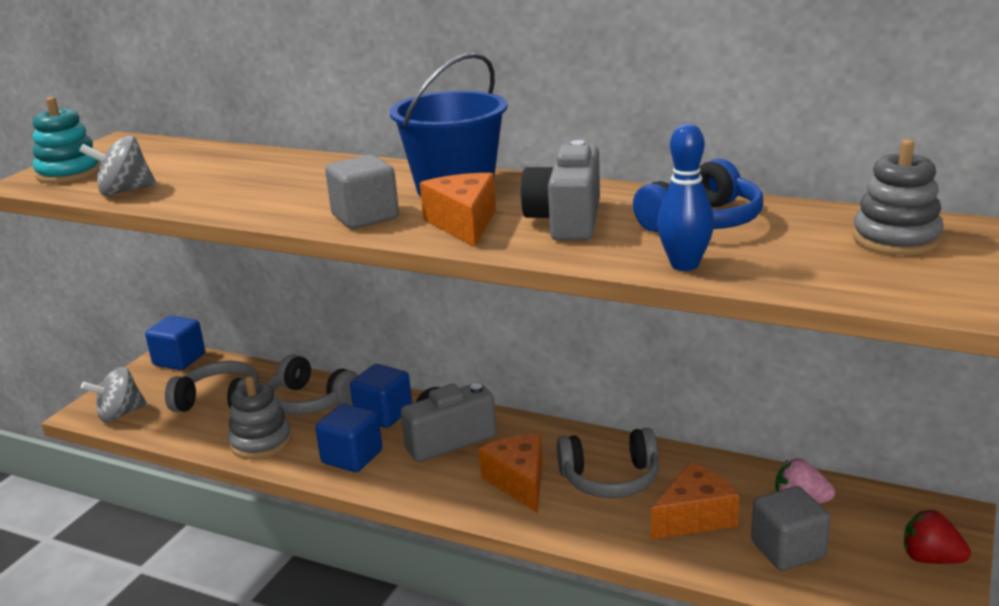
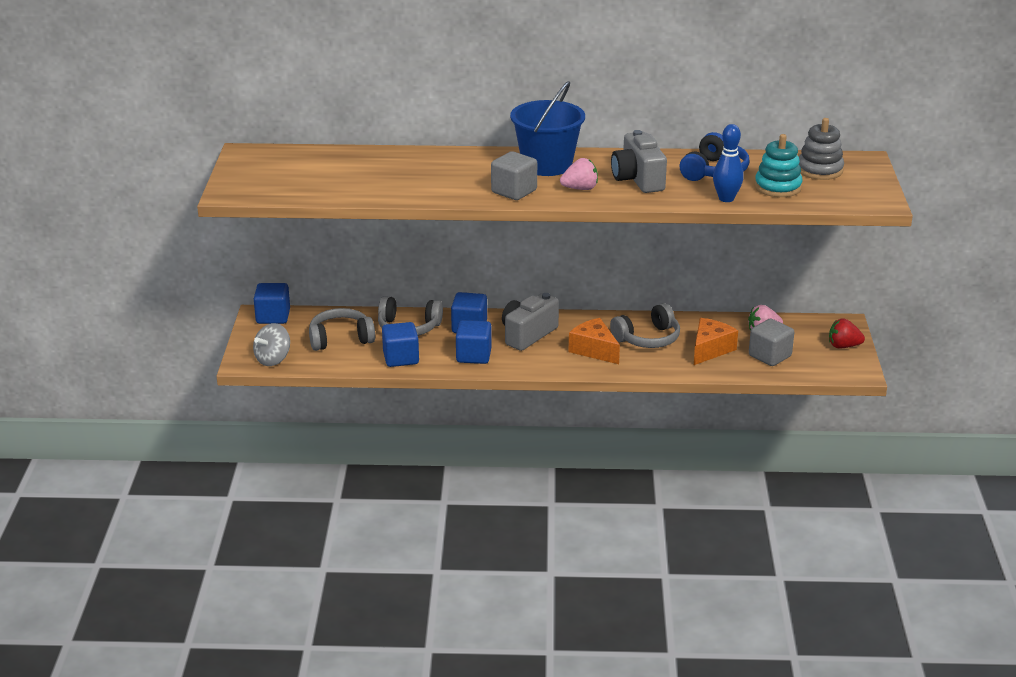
camera: 25 degrees left, 5 degrees up
turquoise stacking toy [33,97,101,184] -> turquoise stacking toy moved to [755,134,803,197]
grey spinning top [79,135,156,196] -> none
grey stacking toy [228,376,292,459] -> blue cube [382,322,419,367]
orange cheese [420,173,496,247] -> pink strawberry [560,158,598,190]

